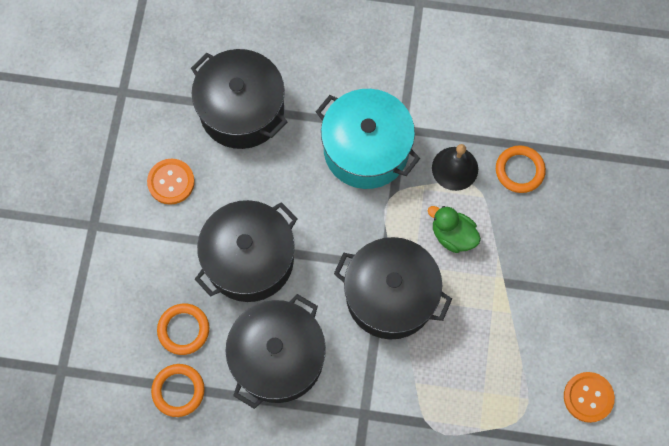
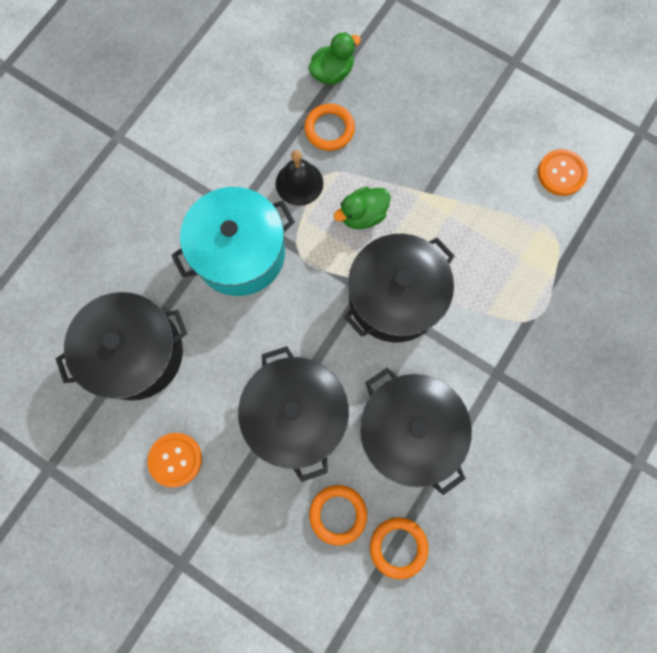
camera: 65 degrees left, 5 degrees up
none -> green duck [308,32,361,85]

